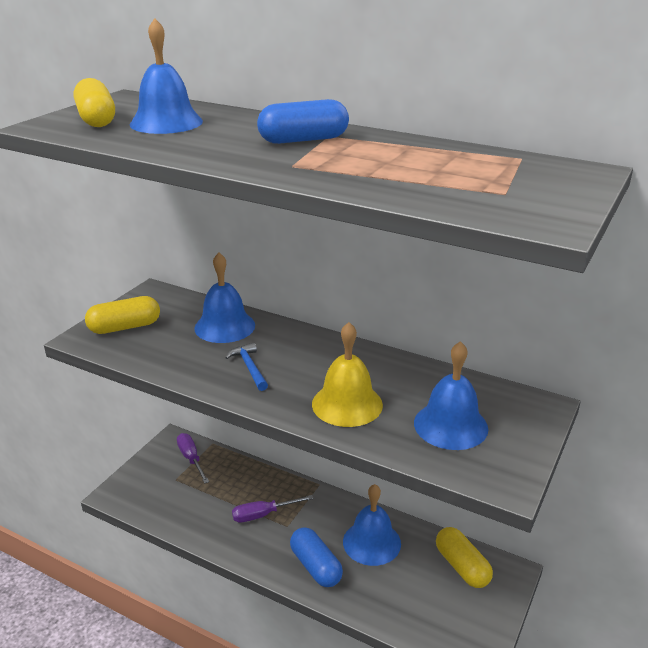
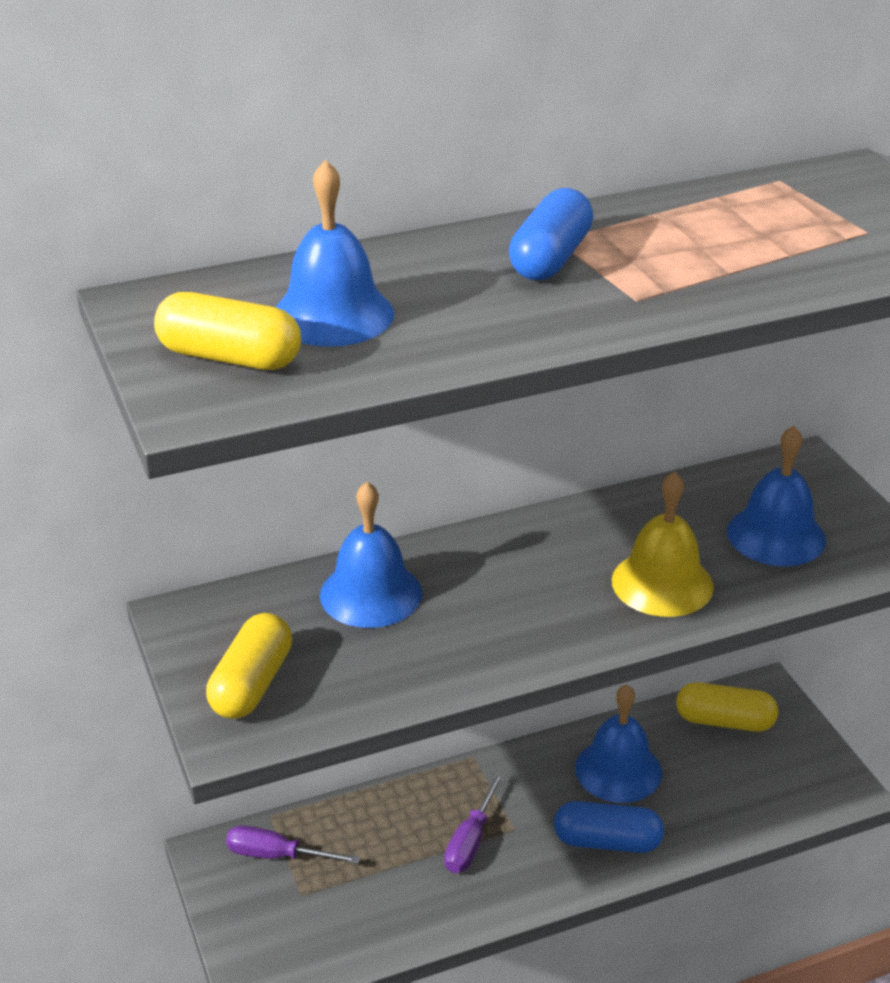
camera: 50 degrees left, 5 degrees up
blue hammer [225,343,268,391] -> none

